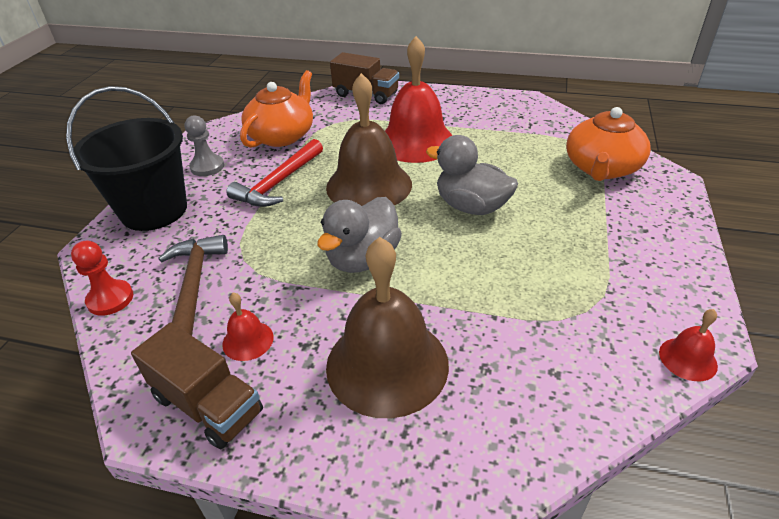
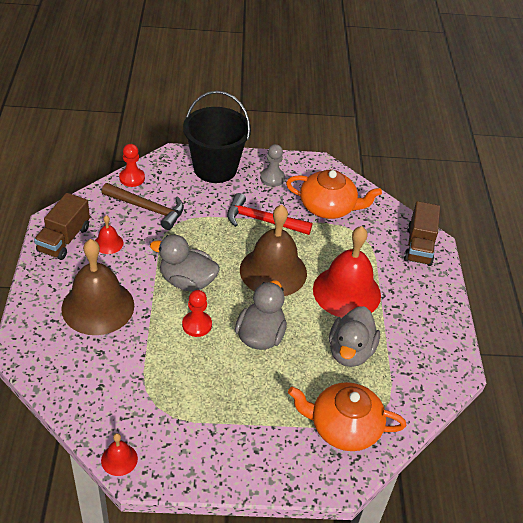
camera: 70 degrees right, 5 degrees up
brown hammer [158,235,228,336] -> brown hammer turned 45 degrees clockwise [102,183,184,230]
none -> red pawn [182,290,212,337]
none -> grey duck [329,306,380,367]

